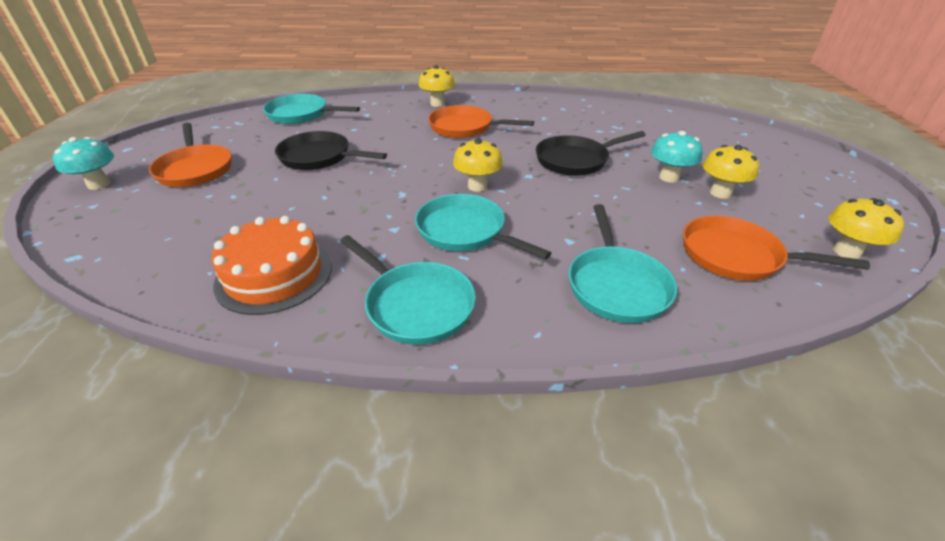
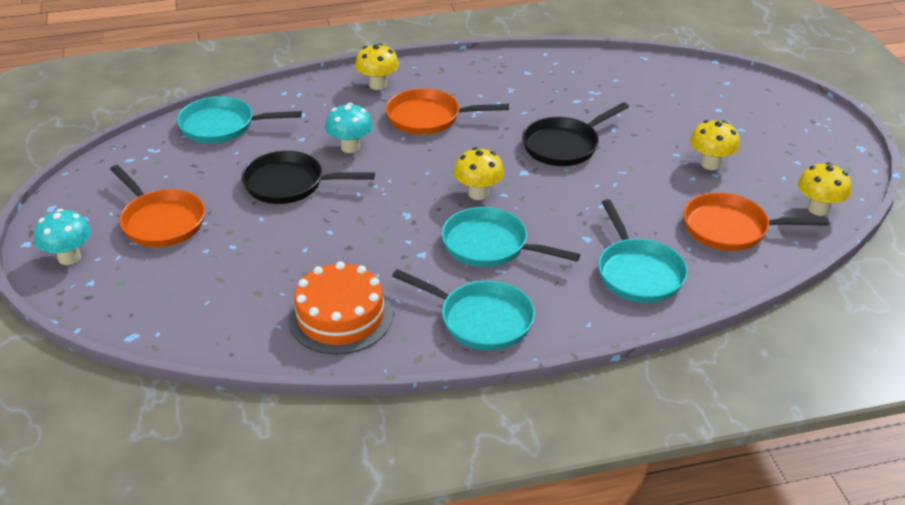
camera: 15 degrees left, 0 degrees up
turquoise mushroom [651,131,702,183] -> turquoise mushroom moved to [325,103,373,153]

